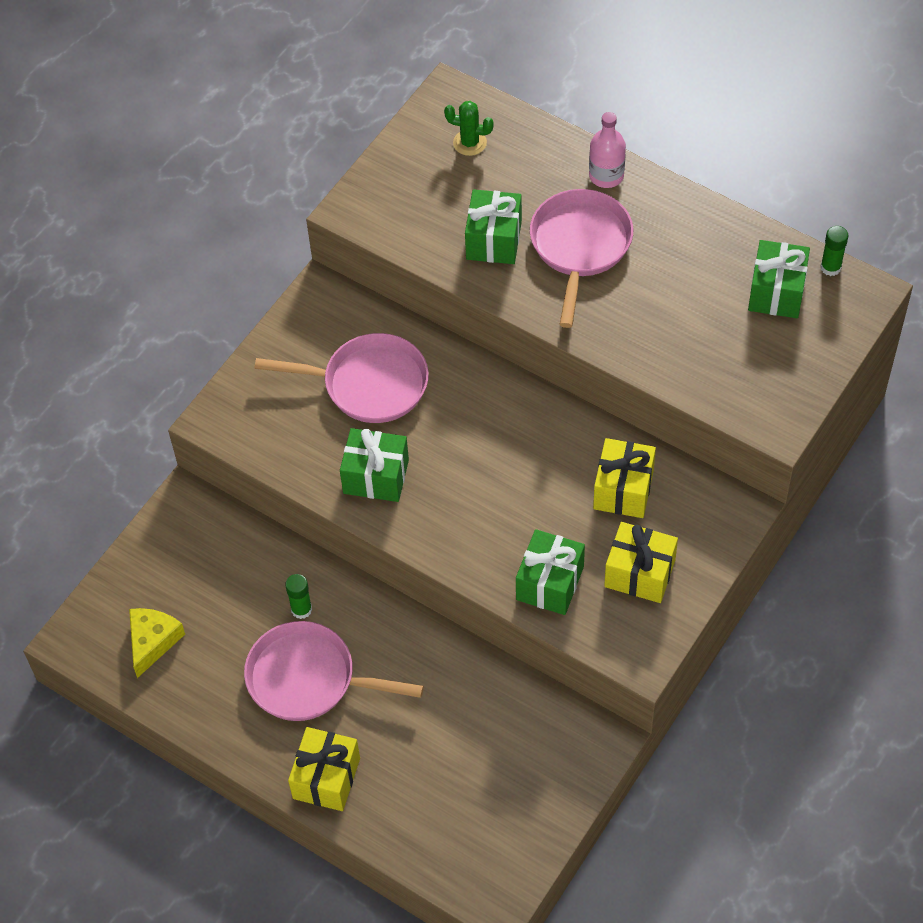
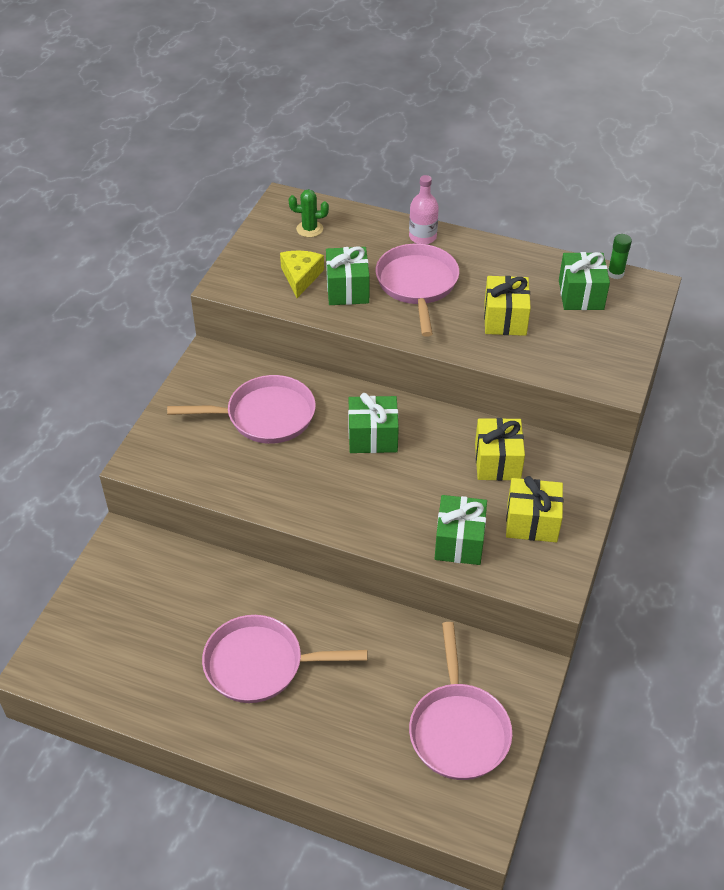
camera: 15 degrees left, 10 degrees down
yellow cheese [129,608,185,678] -> yellow cheese moved to [280,251,324,298]
green glue stick [285,574,312,619] -> none
yellow gift [288,727,360,811] -> yellow gift moved to [484,276,531,336]
green gift [340,428,409,502] -> green gift moved to [348,393,399,453]
none -> pink pan [409,622,512,780]

